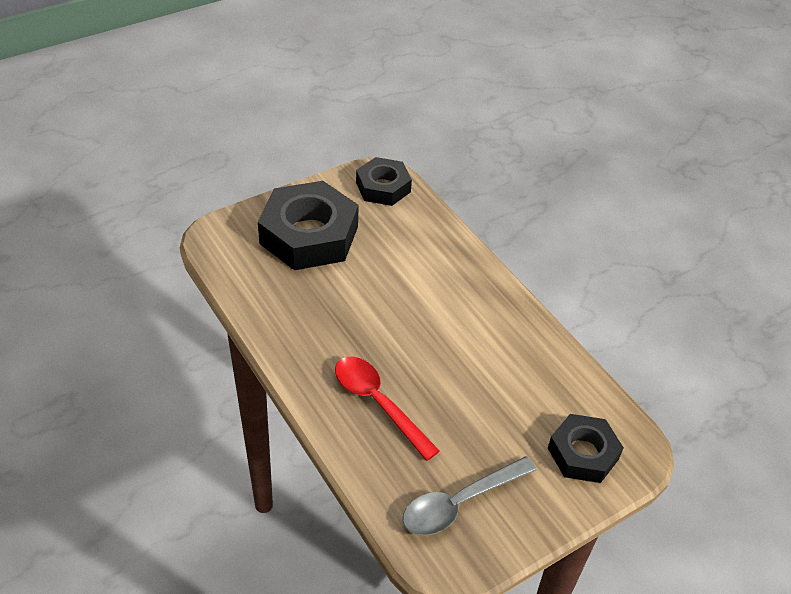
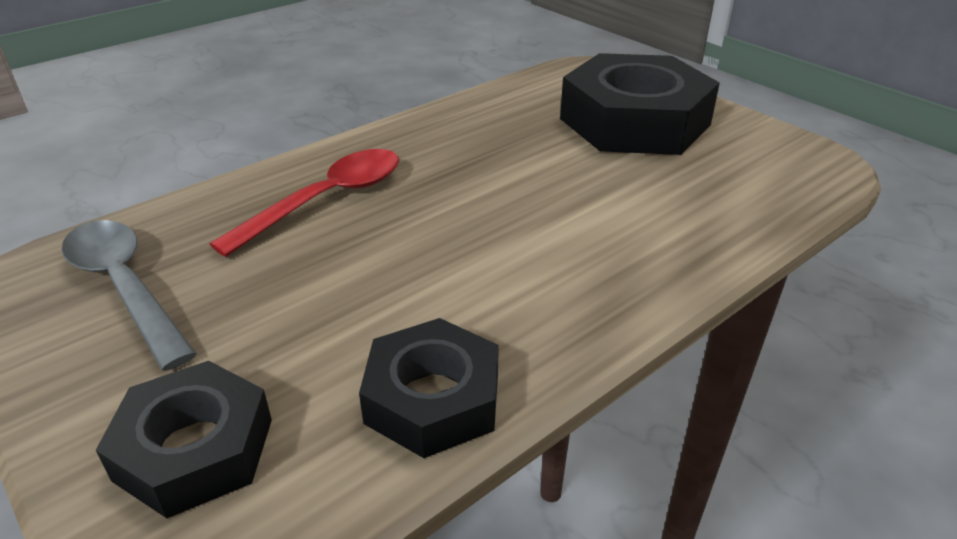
camera: 85 degrees right, 10 degrees down
black nut [356,157,412,206] -> black nut moved to [359,318,499,458]

